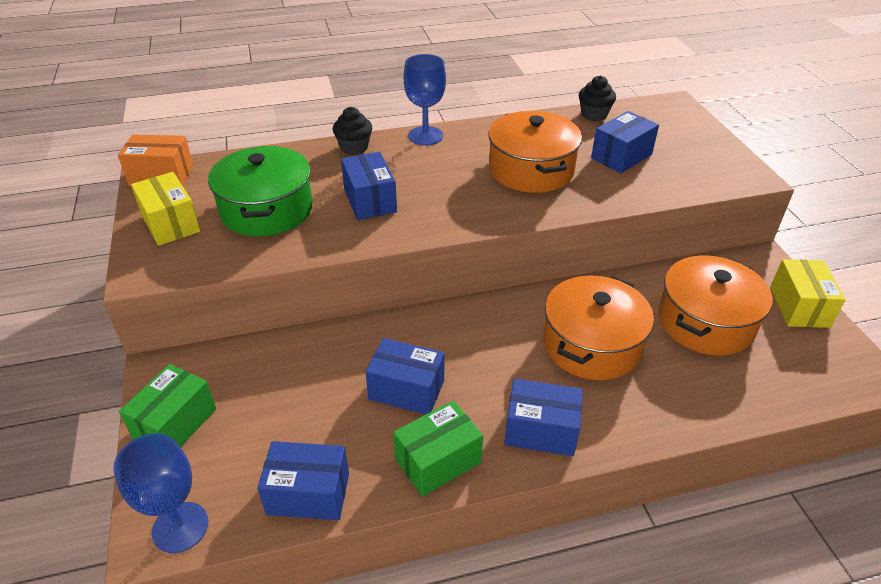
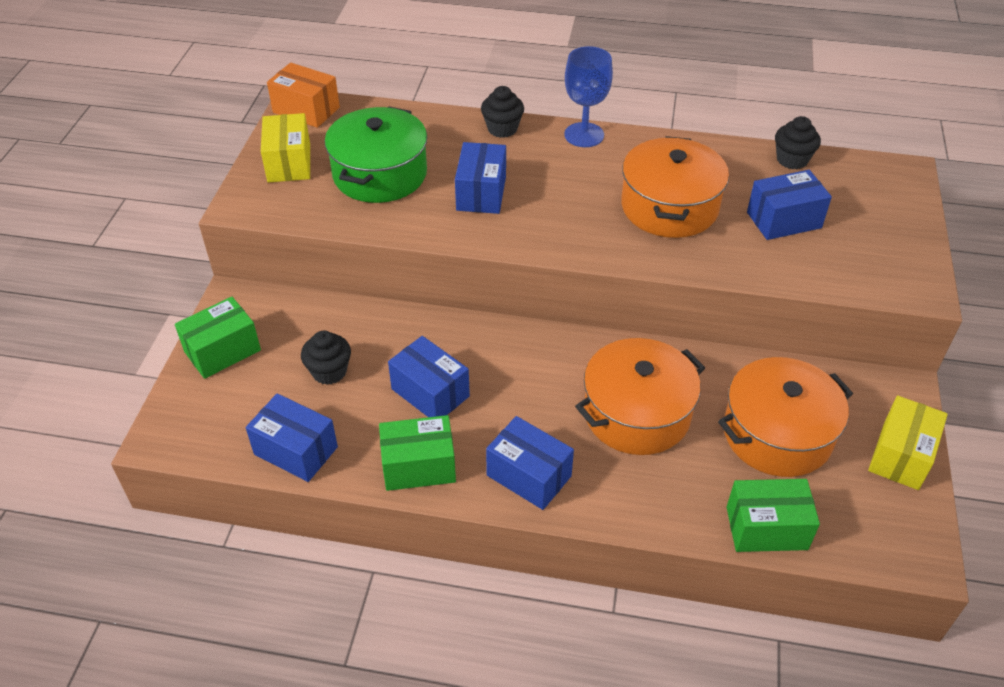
camera: 25 degrees right, 5 degrees up
blue goblet [113,433,209,553] -> none
none -> black cupcake [301,331,351,385]
none -> green box [727,479,820,552]

